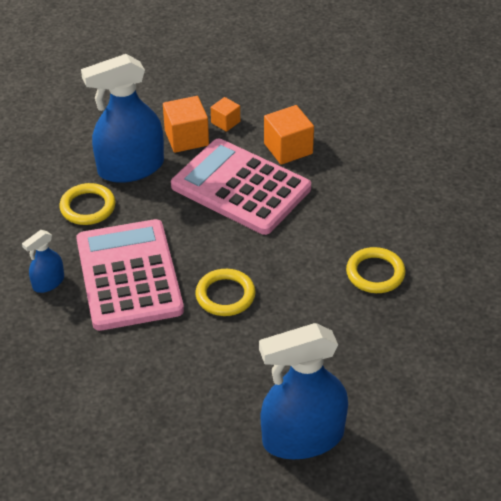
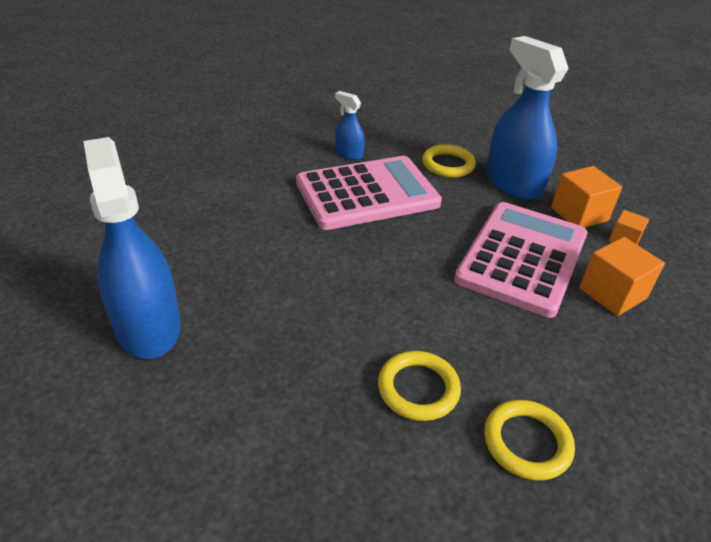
camera: 80 degrees right, 5 degrees down
yellow ring [196,269,256,316] -> yellow ring moved to [484,400,575,481]

